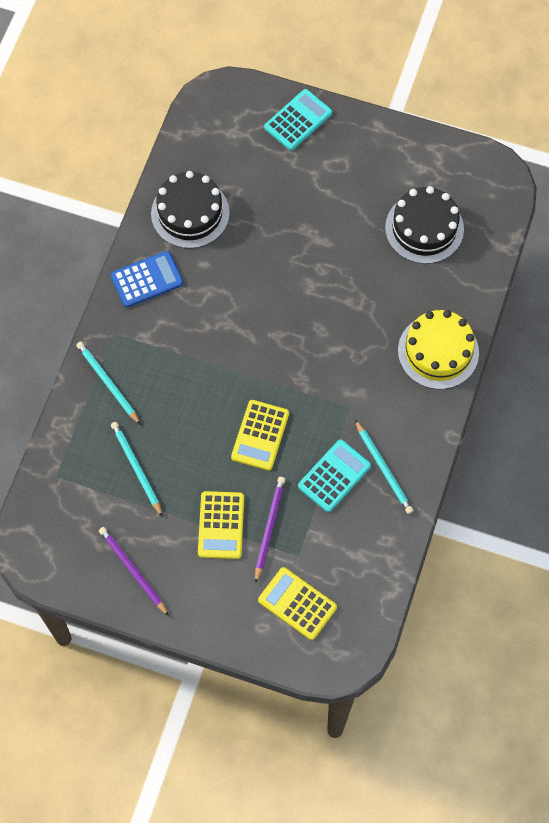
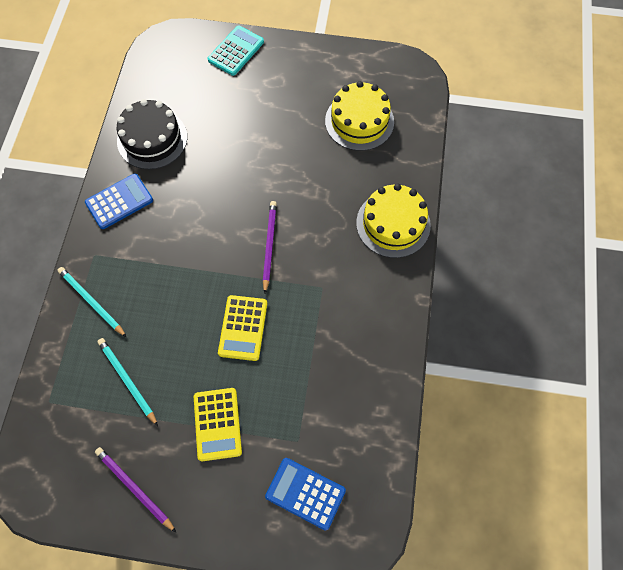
camera: 10 degrees left, 0 degrees up
purple pencil [255,477,285,584] -> purple pencil moved to [263,201,277,293]
yellow calculator [258,567,337,640] -> blue calculator [265,458,346,531]
turquoise calculator [298,439,371,512] -> none
turquoise pencil [355,420,414,514] -> none
black cake [385,186,464,264] -> yellow cake [325,81,394,151]

